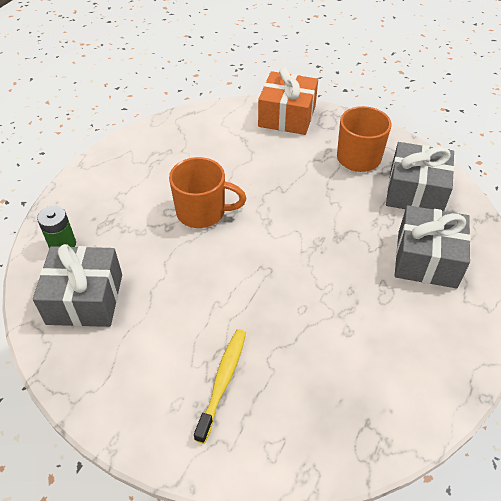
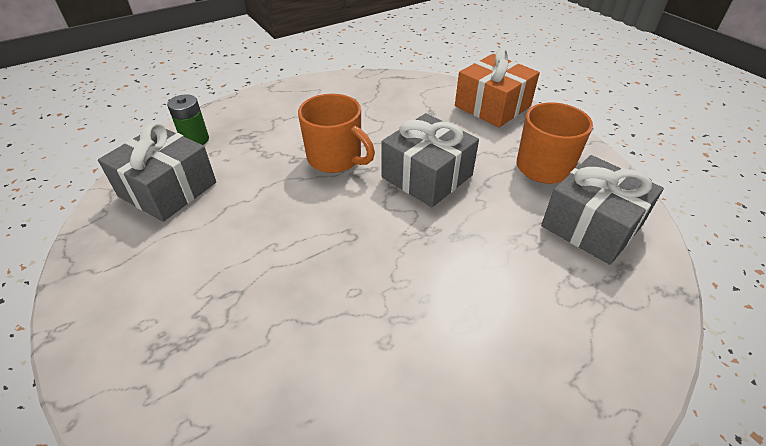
camera: 30 degrees right, 5 degrees down
yellow toothbrush [194,329,246,444] -> none
grey gift [395,205,471,289] -> grey gift moved to [381,113,479,207]

